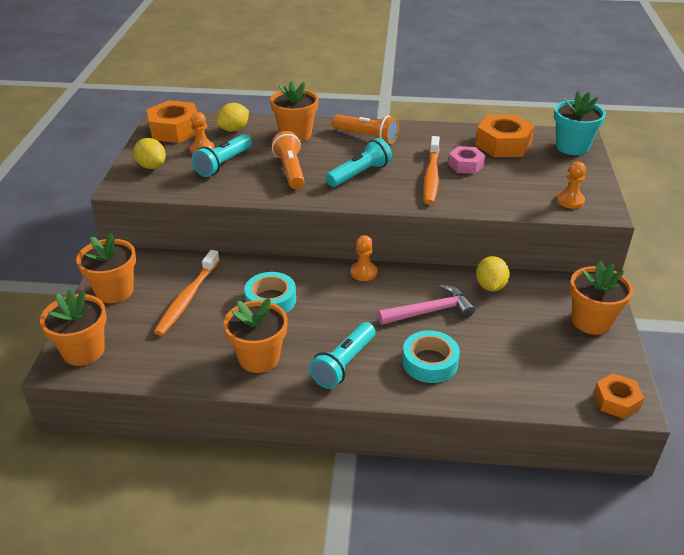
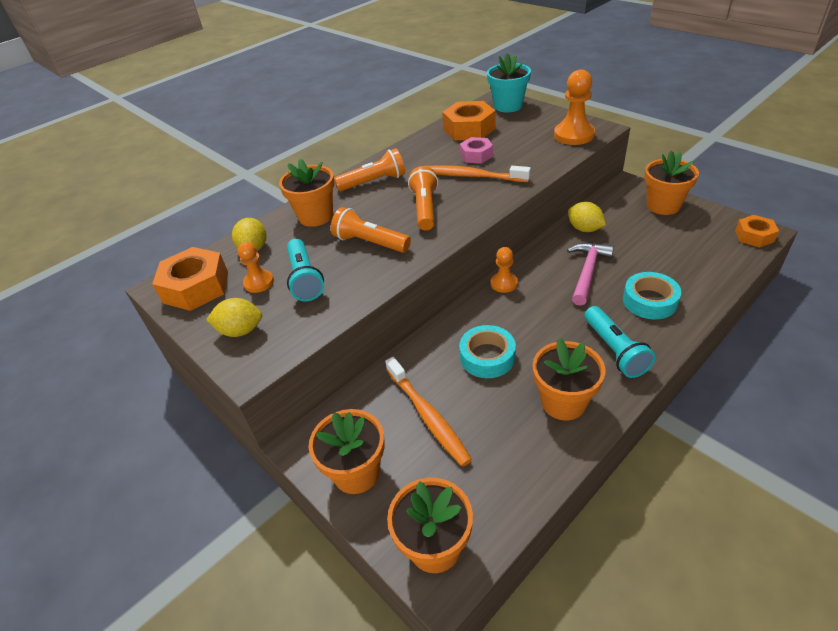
camera: 45 degrees left, 5 degrees up
turquoise flashlight [326,138,392,187] -> orange flashlight [408,166,438,231]
orange toothbrush [423,136,440,205] -> orange toothbrush turned 150 degrees clockwise [427,165,531,182]
orange pawn [556,161,586,209] -> orange pawn [554,70,595,145], size x1.68

